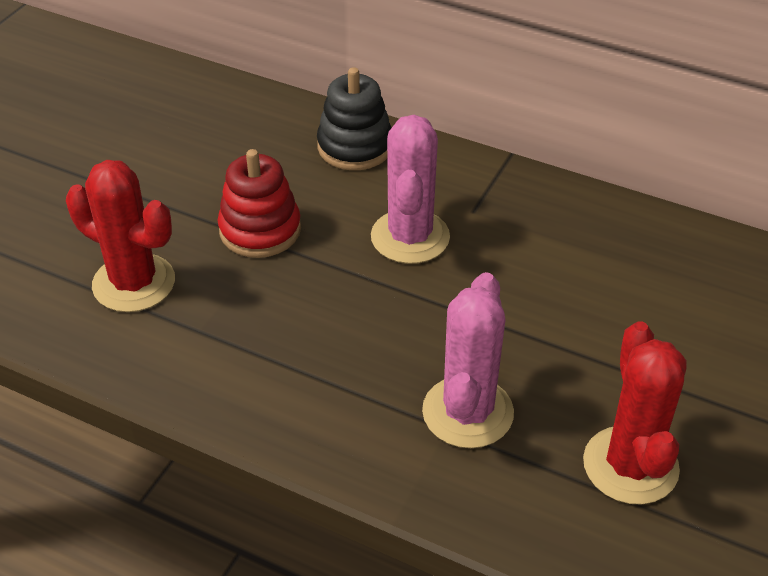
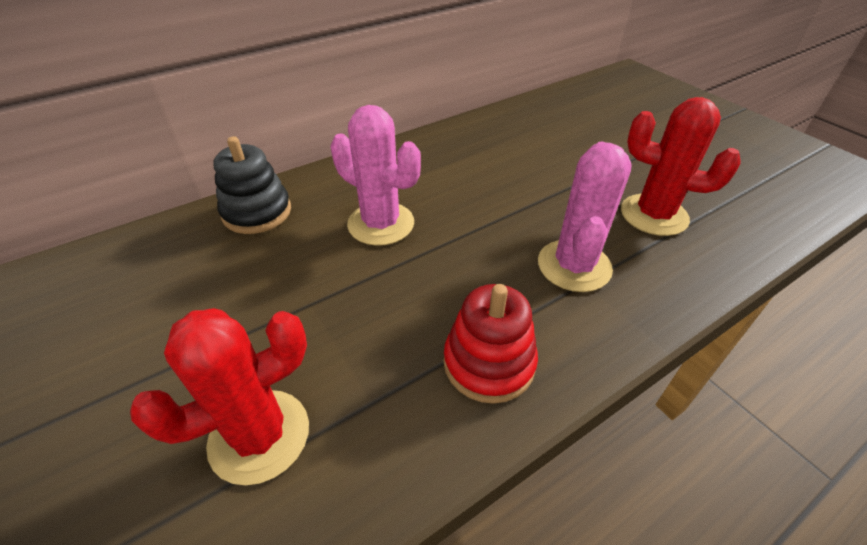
camera: 60 degrees left, 0 degrees up
red stacking toy [218,149,301,258] -> red stacking toy moved to [444,284,538,404]
pink cactus [422,272,514,448] -> pink cactus turned 60 degrees clockwise [538,142,632,292]

